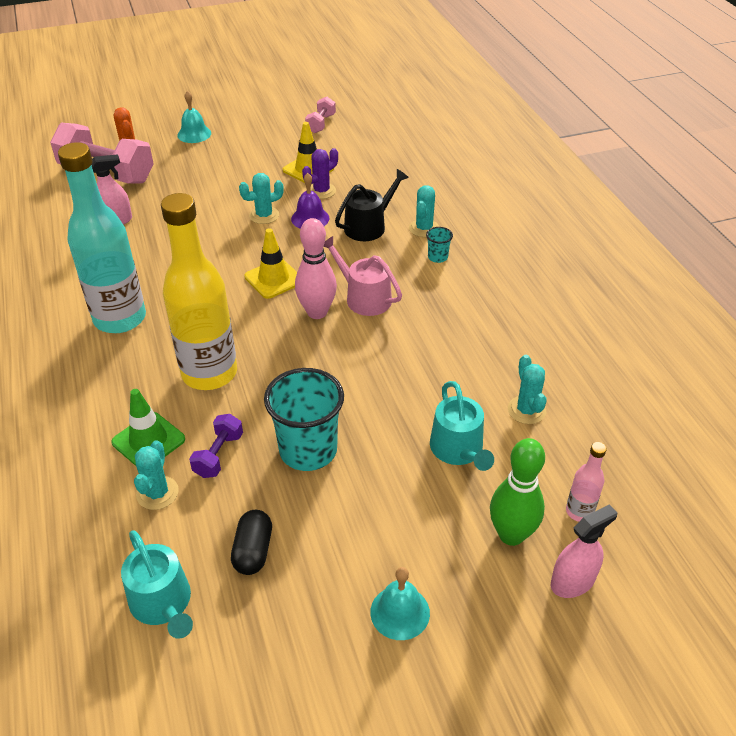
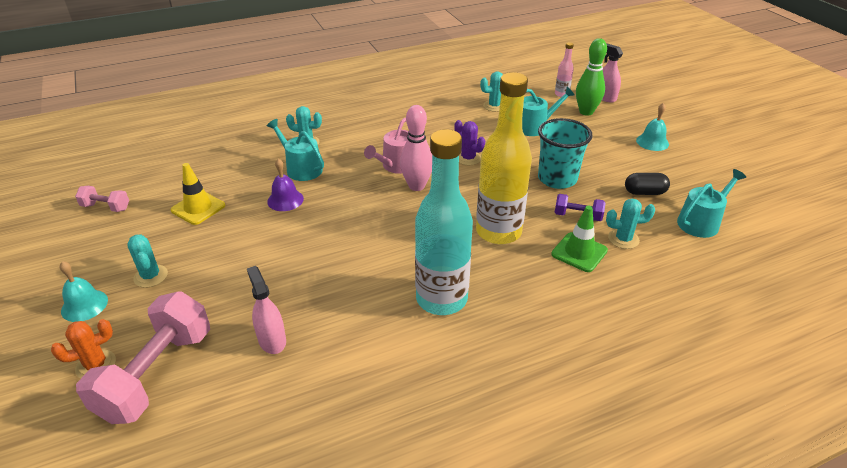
camera: 95 degrees left, 5 degrees down
turquoise cactus [239,173,284,224] -> turquoise cactus moved to [127,234,168,288]
yellow traffic cone [244,228,297,299] -> none
purple cactus [302,148,338,199] -> purple cactus moved to [454,120,485,165]
black watering can [335,169,409,241] -> turquoise watering can [267,119,324,181]
turquoise cup [426,227,453,263] -> none

